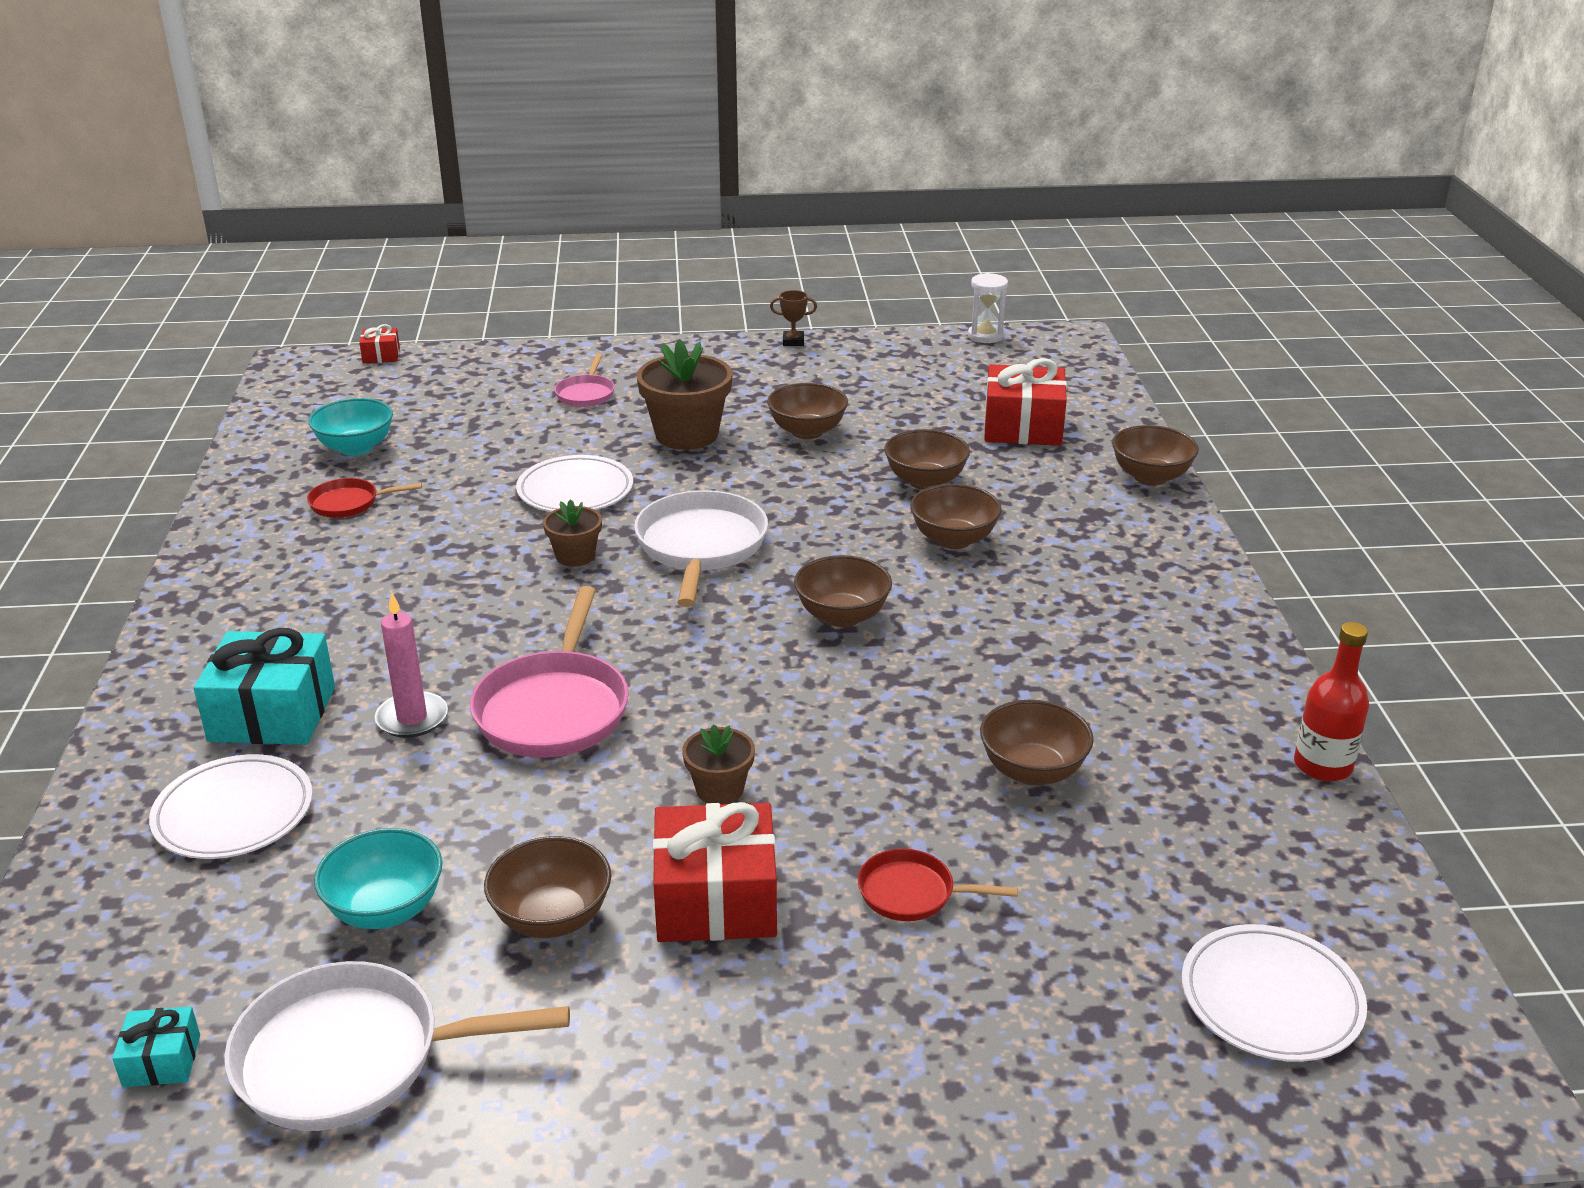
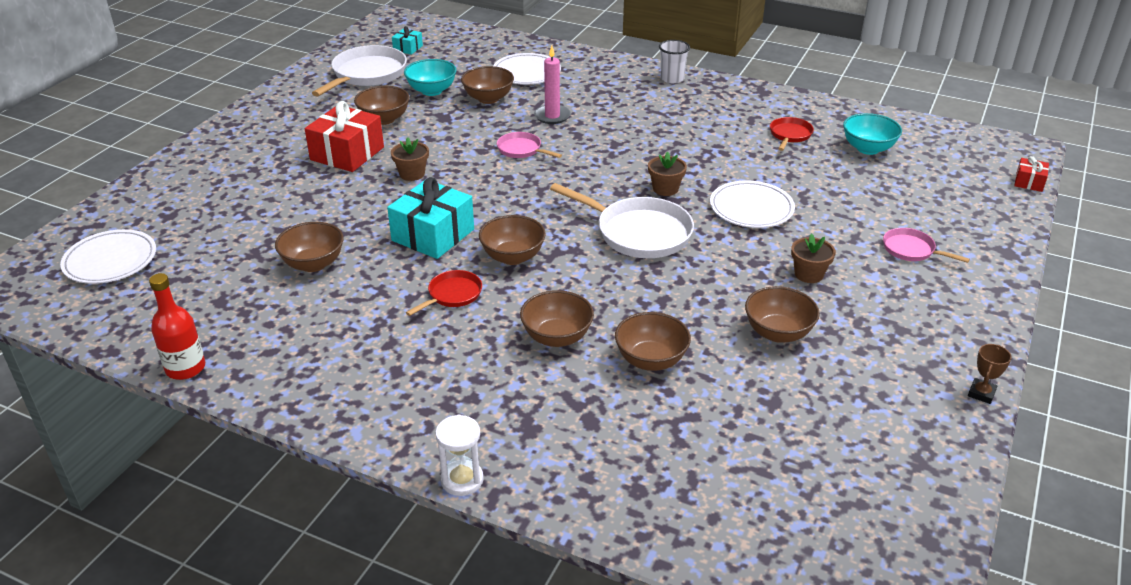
camera: 120 degrees right, 5 degrees up
turquoise gift [194,628,335,745] -> turquoise gift moved to [387,177,474,259]
pink pan [470,586,629,758] -> pink pan [497,132,562,158], size x0.53
brown flower pot [636,339,733,450] -> brown flower pot [791,233,836,283], size x0.54
red pan [858,849,1018,921] -> red pan moved to [406,270,482,316]
white hourglass [968,273,1008,343] -> white hourglass moved to [435,415,484,496]
red gift [984,358,1067,446] -> none
brown bowl [1112,425,1199,485] -> brown bowl moved to [461,66,514,104]
none -> white cup [659,40,690,83]

